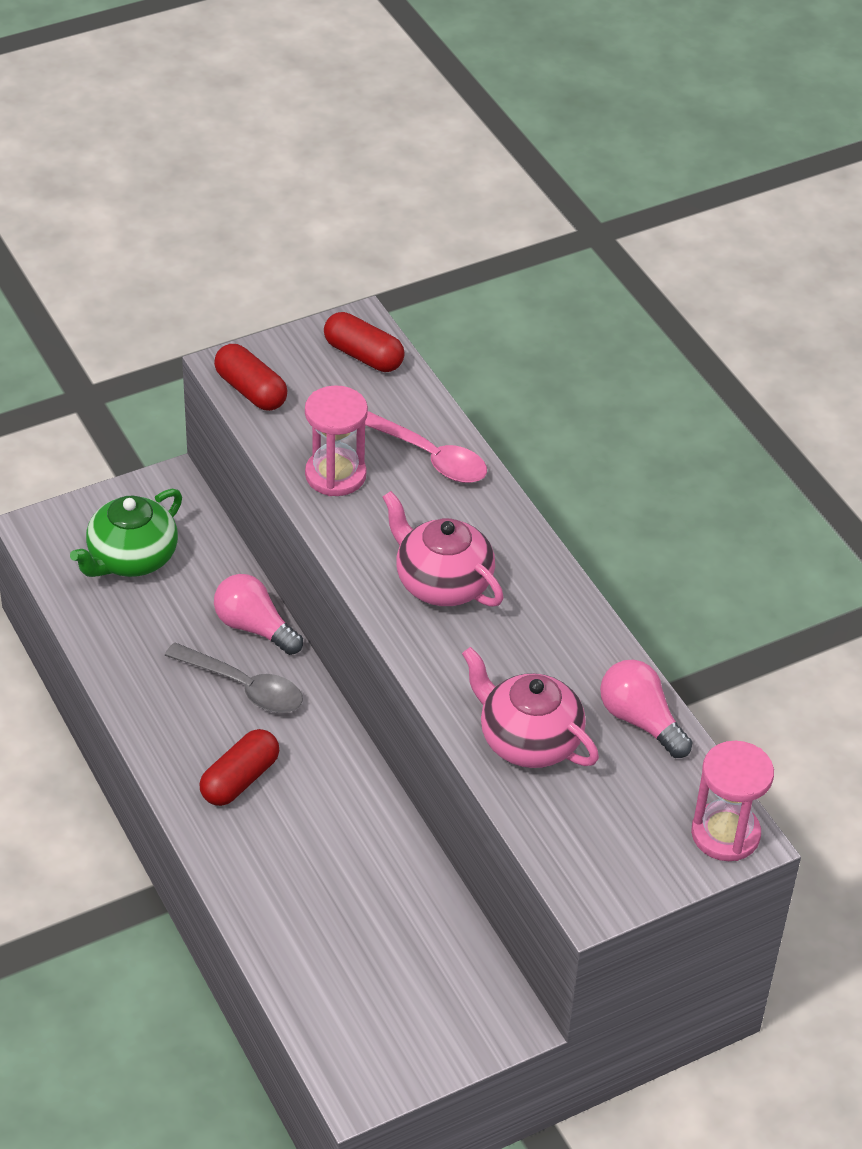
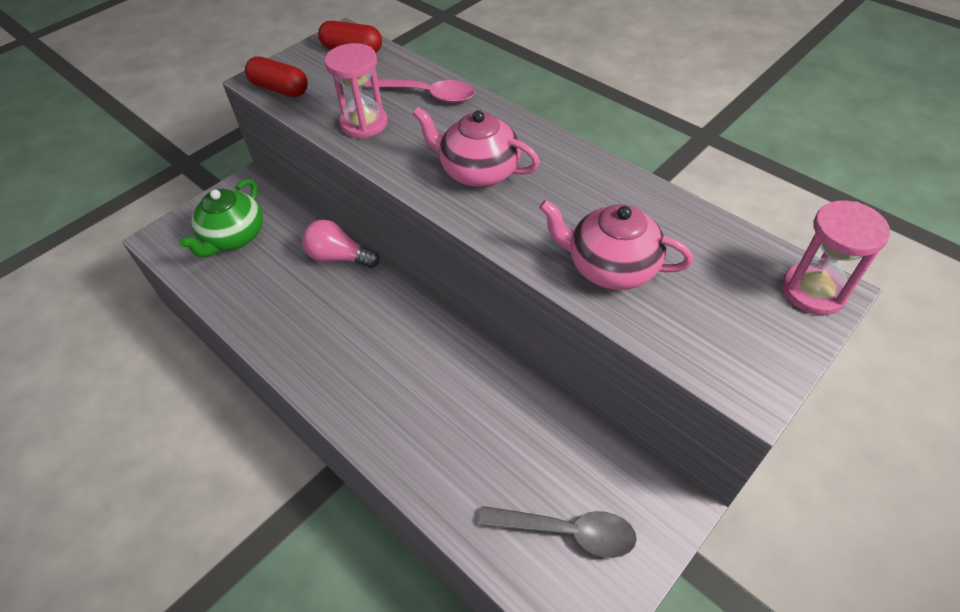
camera: 15 degrees left, 5 degrees up
grey spoon [165,642,303,713] -> grey spoon moved to [479,506,637,558]
red capsule [199,729,279,806] -> none
pink light bulb [600,660,693,758] -> none

